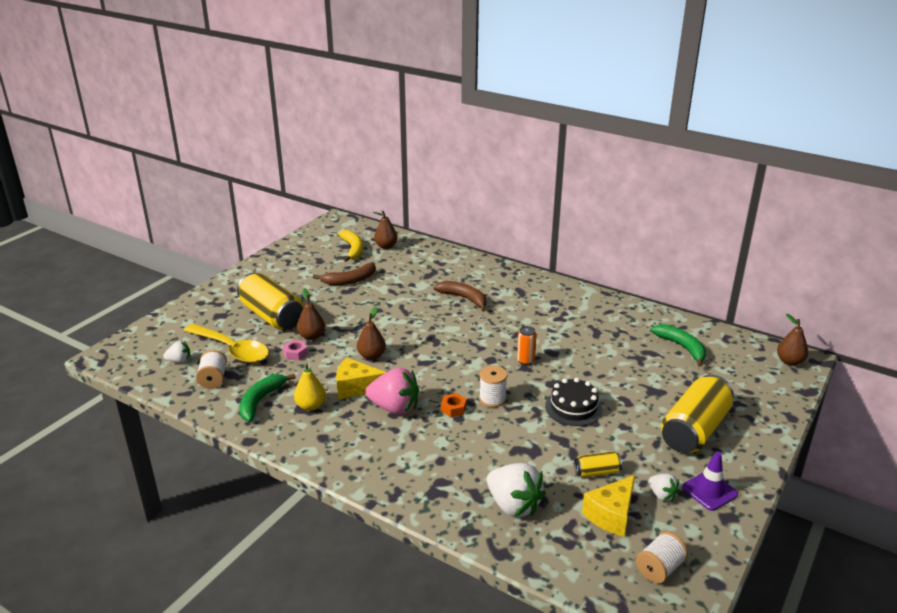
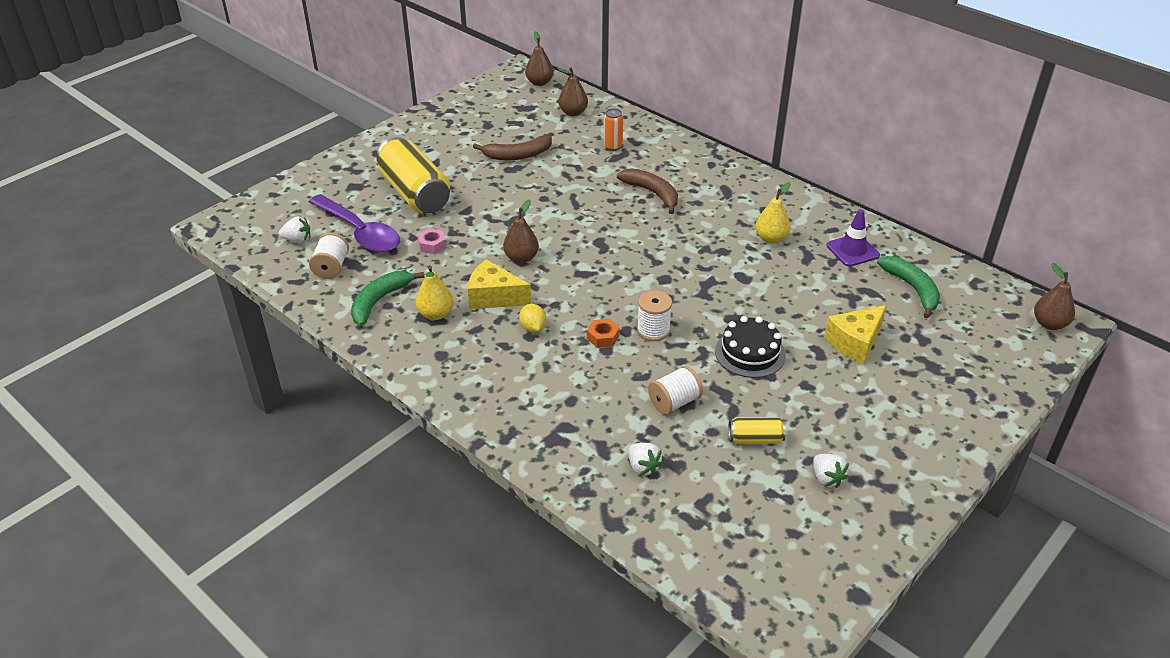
camera: 10 degrees right, 10 degrees up
yellow spoon [183,324,269,363] -> purple spoon [309,194,400,252]
brown pear [297,289,325,340] -> brown pear moved to [525,31,554,86]
yellow banana [338,230,363,262] -> none
pink strawberry [365,368,419,415] -> yellow lemon [519,304,546,333]
white strawberry [487,463,546,517] -> white strawberry [628,443,663,476], size x0.53
orange can [517,326,537,365] -> orange can moved to [603,108,623,151]
yellow cheese [582,475,635,537] -> yellow cheese moved to [824,305,887,364]
white spool [636,531,688,584] -> white spool moved to [648,366,703,415]
yellow can [661,375,734,453] -> none
purple traffic cone [682,451,738,511] -> purple traffic cone moved to [826,209,880,267]
none -> yellow pear [755,182,791,244]

